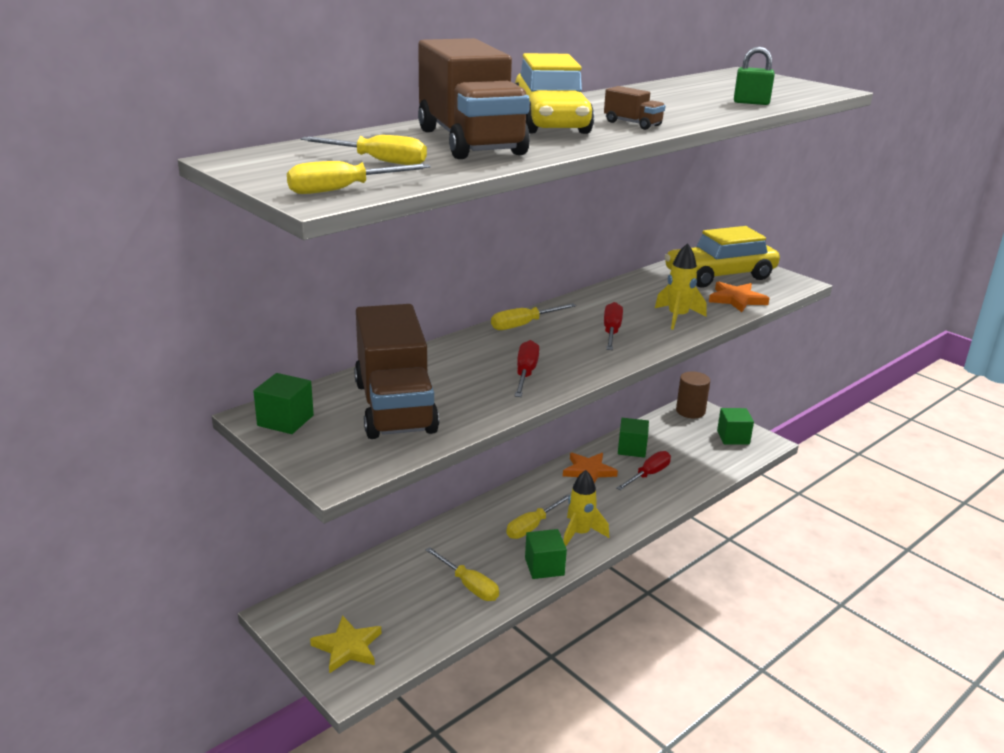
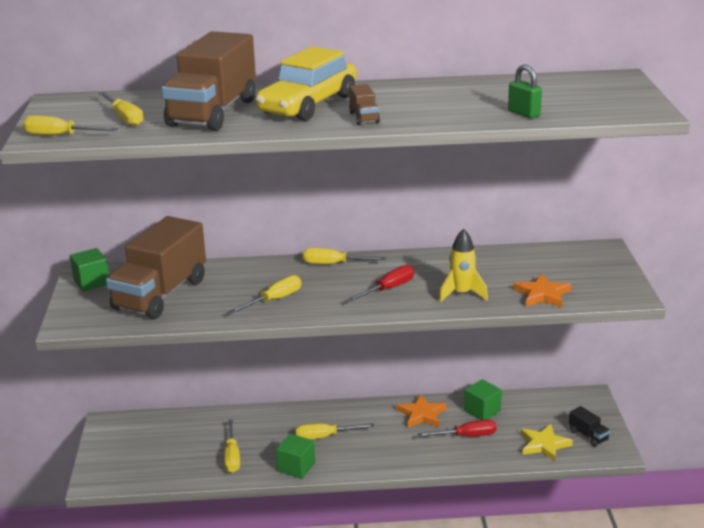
camera: 40 degrees right, 0 degrees up
yellow star [310,616,381,674] -> yellow star moved to [521,424,573,461]
red screwdriver [515,340,539,397] -> yellow screwdriver [229,275,301,314]
yellow rocket [563,470,609,546] -> none
yellow car [664,226,780,288] -> none
brown cylinder [676,371,710,418] -> none
green cube [717,408,754,444] -> black truck [569,406,610,447]

